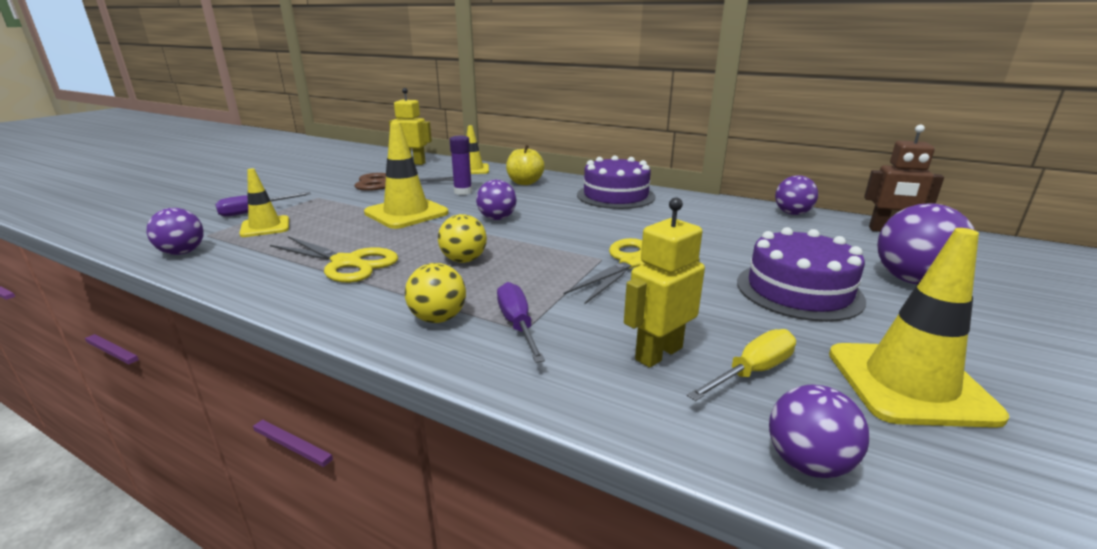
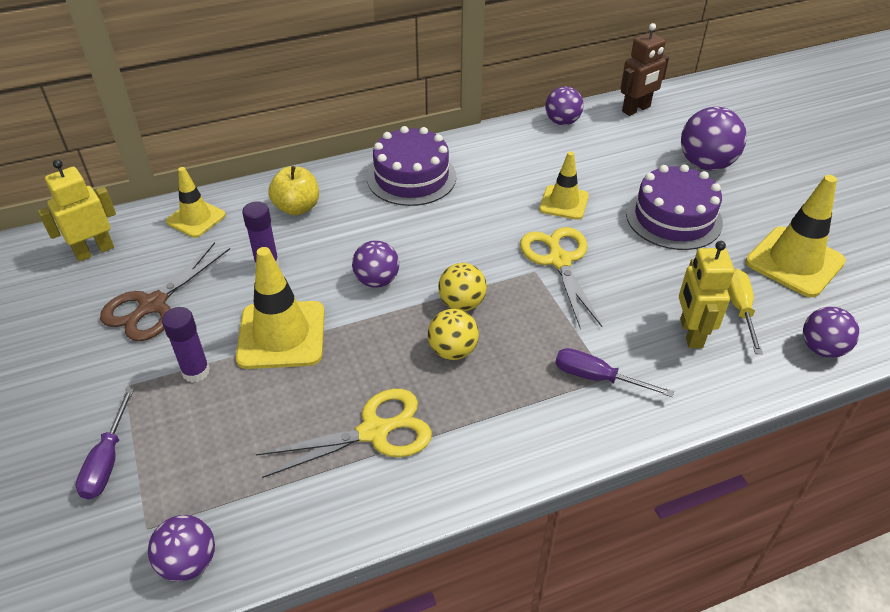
camera: 50 degrees left, 20 degrees up
yellow traffic cone [239,168,289,237] -> yellow traffic cone moved to [539,151,589,220]
yellow ball [405,263,466,323] -> yellow ball moved to [438,263,487,311]
none -> purple glue stick [162,307,210,383]

